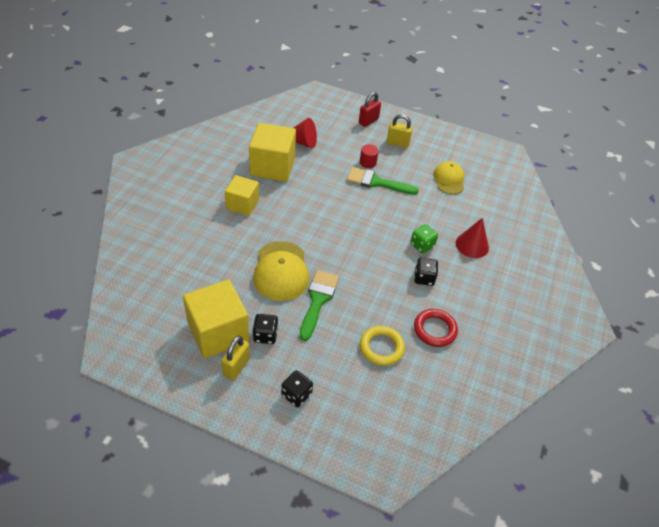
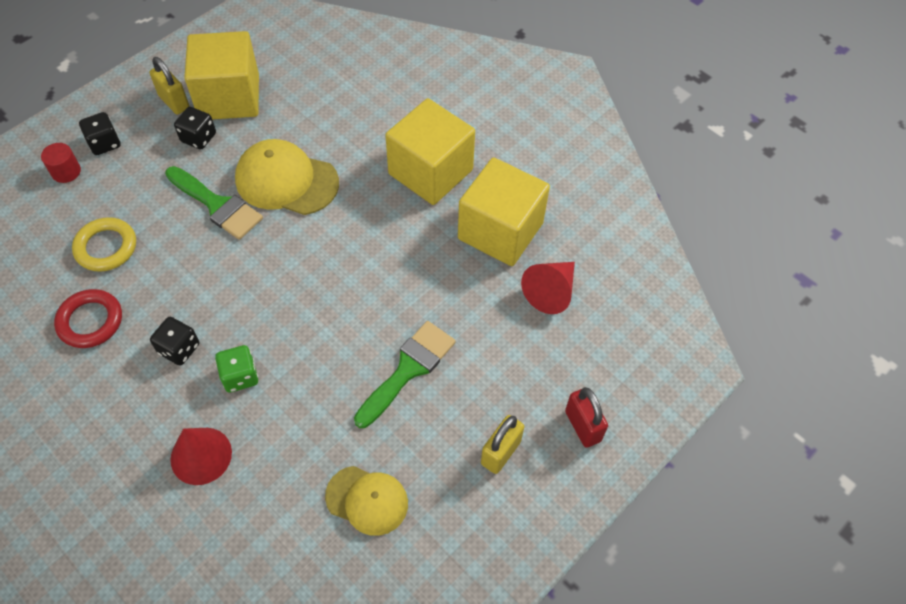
camera: 115 degrees right, 10 degrees up
yellow cube [225,175,259,216] -> yellow cube [385,98,475,205], size x1.59
red cylinder [360,144,379,168] -> red cylinder moved to [41,143,81,183]

